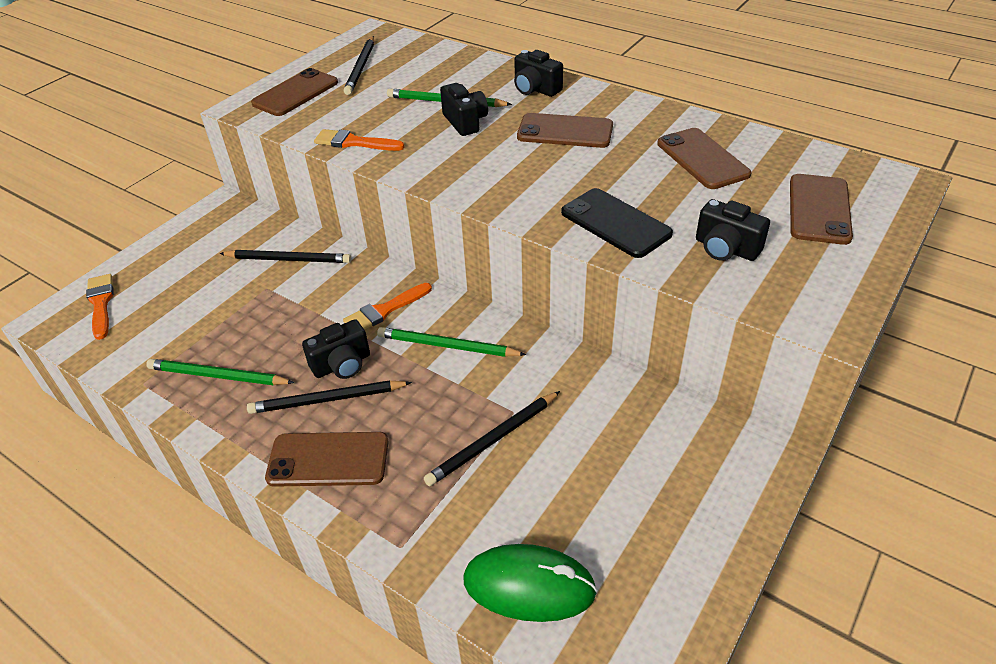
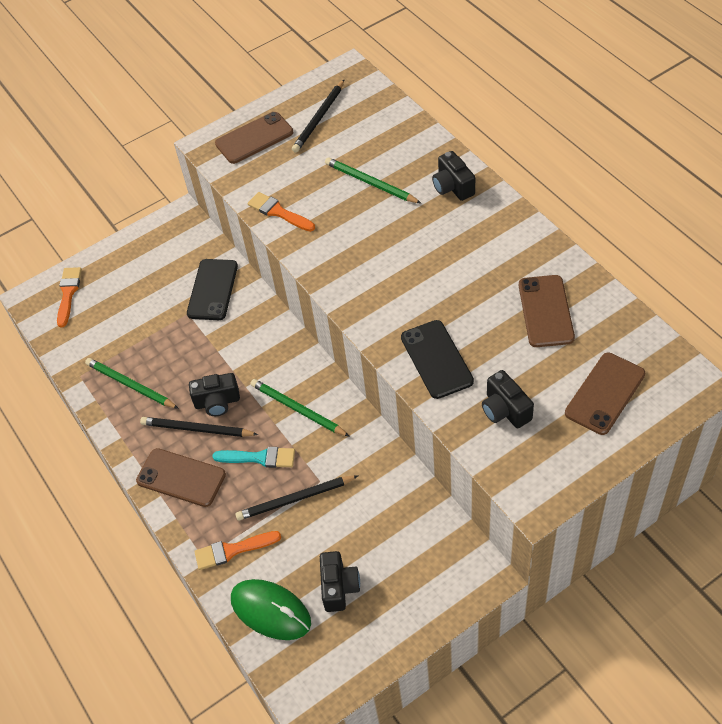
camera: 25 degrees right, 10 degrees up
black pencil [219,250,351,263] -> black phone [187,259,238,320]
orange brush [343,283,432,330] -> orange brush moved to [194,531,281,570]
black camera [440,83,488,136] -> black camera moved to [320,551,360,612]
brown phone [517,113,613,148] -> none
none -> turquoise brush [212,447,295,468]

